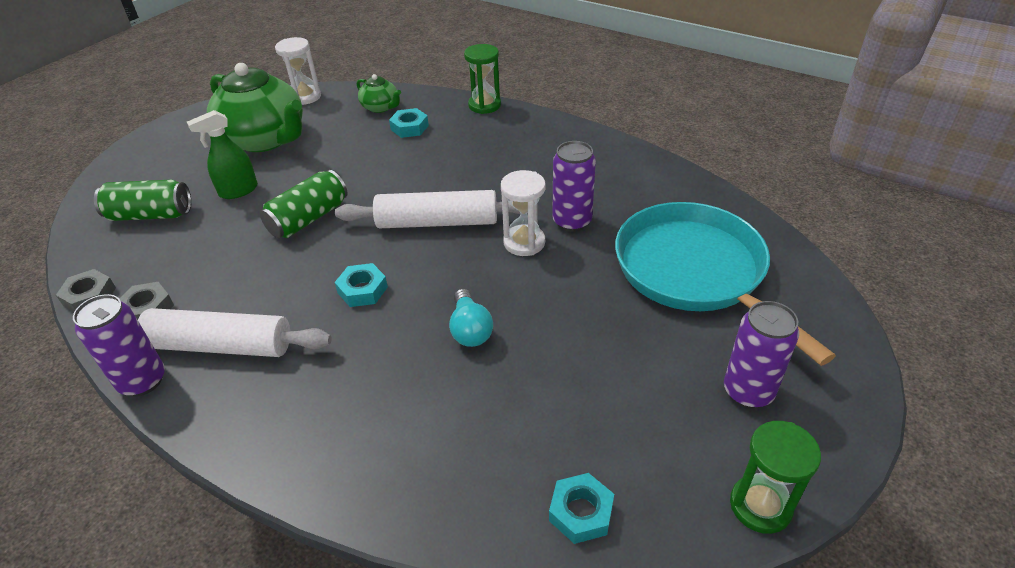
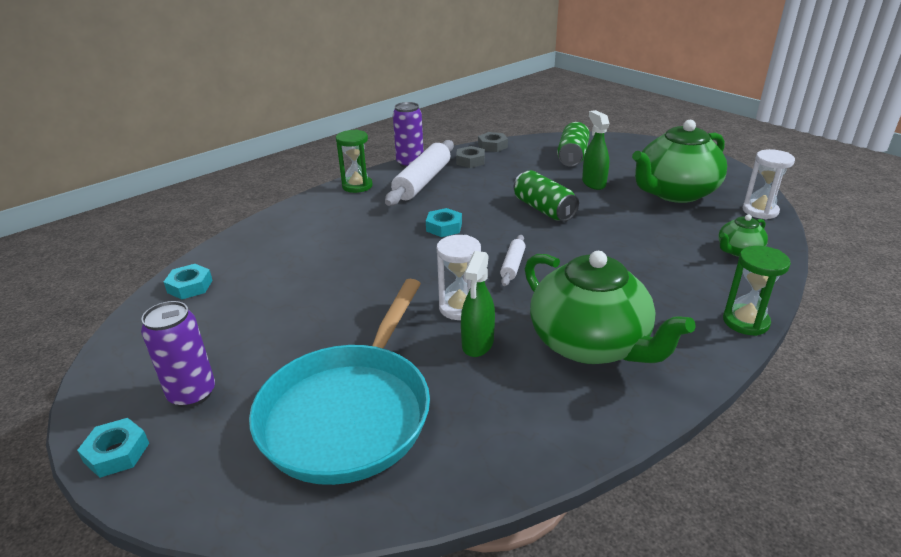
camera: 105 degrees right, 10 degrees down
white rolling pin [335,190,528,228] -> white rolling pin [500,235,526,286], size x0.49
turquoise nut [389,108,429,138] -> turquoise nut moved to [77,418,149,478]
turquoise light bulb [449,289,493,347] -> none
purple can [552,141,596,232] -> green spray bottle [461,251,495,357]
turquoise pan [615,202,836,366] -> turquoise pan turned 120 degrees clockwise [249,279,430,485]
green hourglass [730,421,821,534] -> green hourglass moved to [336,130,373,193]
none -> green teapot [525,251,696,364]

